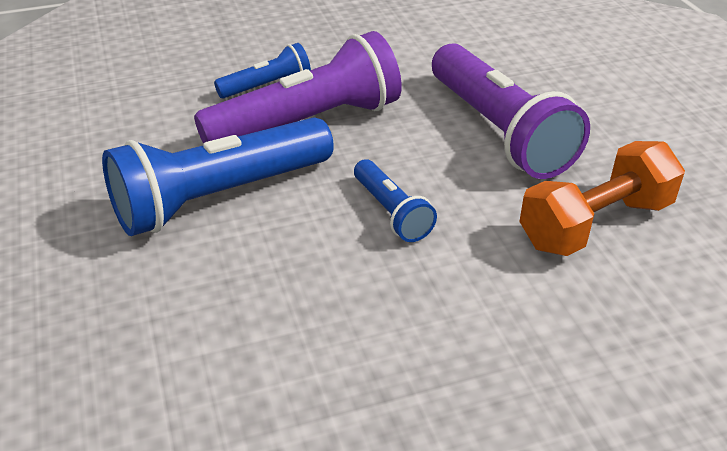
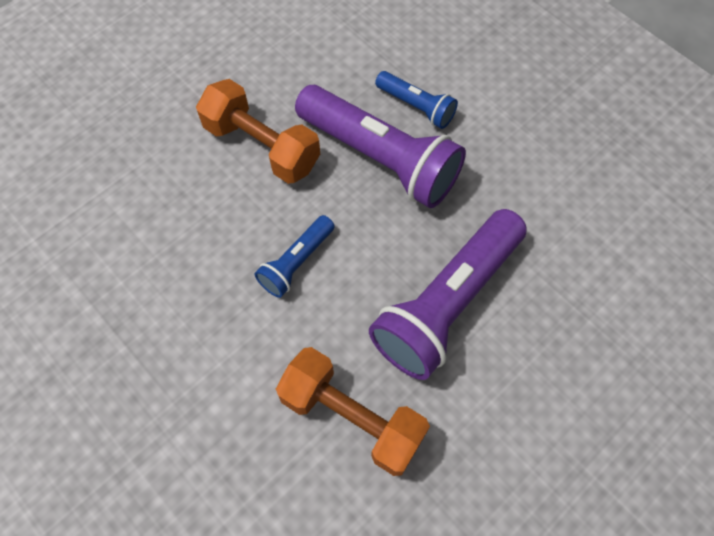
camera: 65 degrees right, 25 degrees up
blue flashlight [102,117,334,236] -> orange dumbbell [196,79,320,184]

